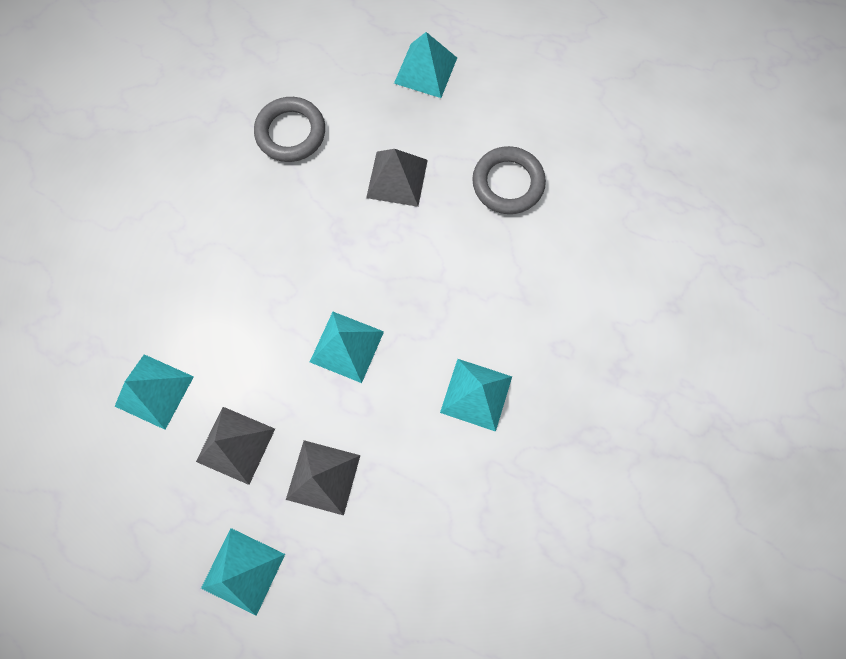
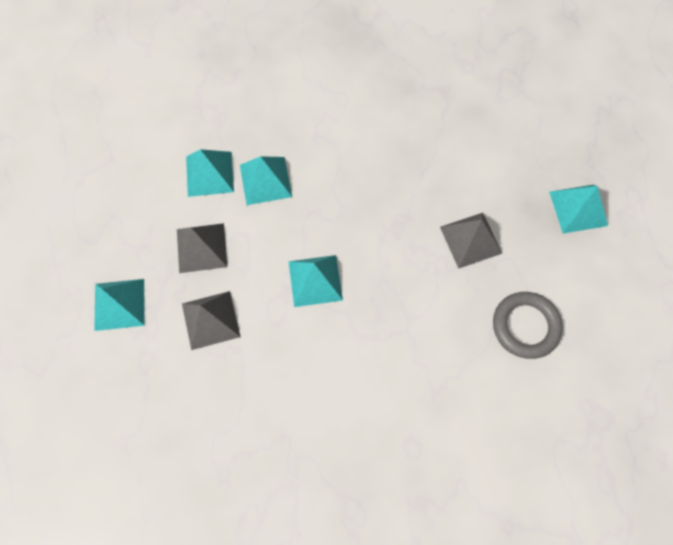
camera: 60 degrees right, 5 degrees down
grey ring [254,97,325,162] -> none
turquoise pyramid [440,359,512,432] -> turquoise pyramid moved to [240,156,292,205]

